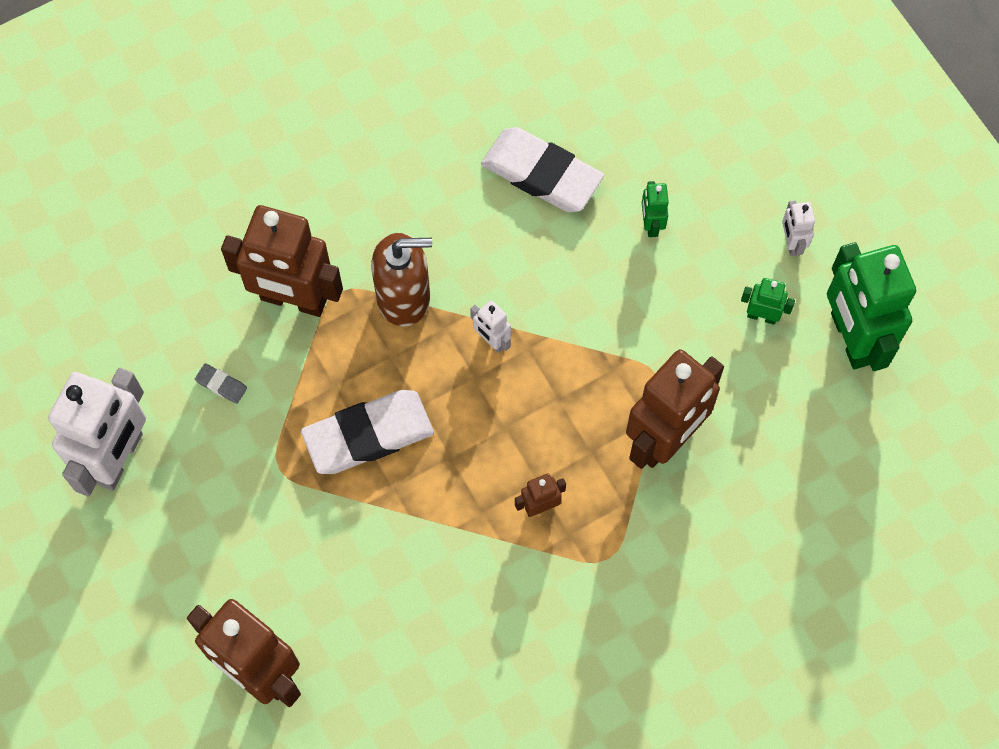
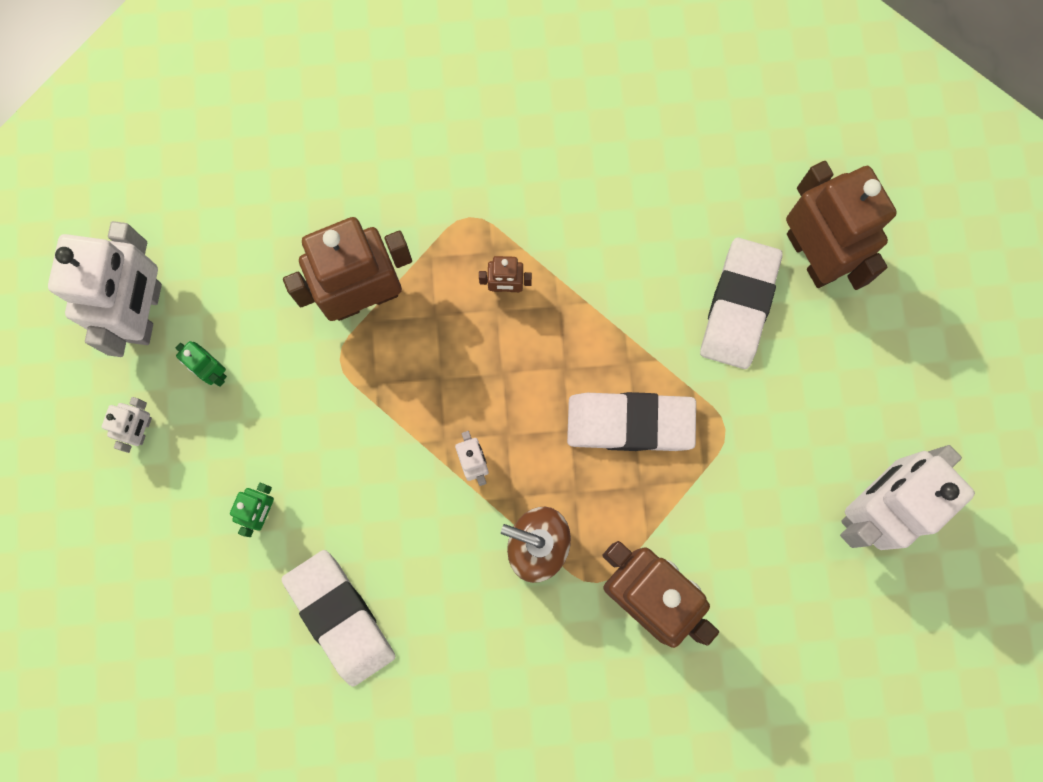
camera: 155 degrees left, 10 degrees up
grey eraser [195,363,247,404] -> none
green robot [827,242,916,371] -> white robot [48,221,162,357]
none -> white eraser [700,238,783,369]

